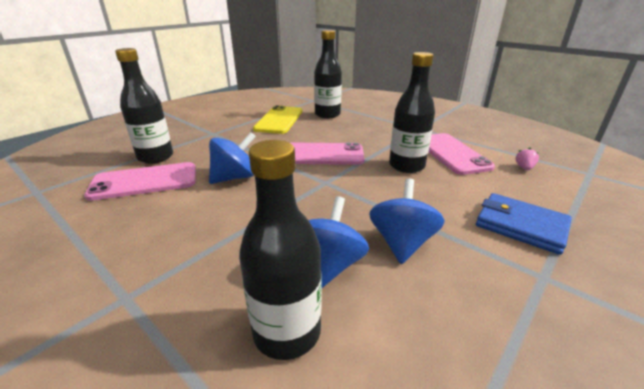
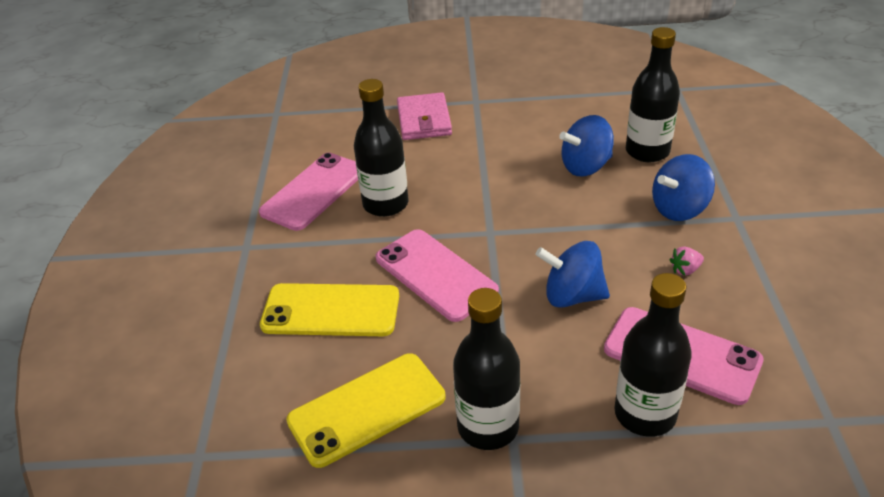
camera: 130 degrees left, 10 degrees up
black bottle [314,30,342,119] -> black bottle moved to [453,288,520,450]
blue spinning top [369,178,445,264] -> blue spinning top moved to [652,154,715,221]
blue wallet [476,193,572,255] -> pink wallet [397,92,452,140]
pink strawberry [515,148,539,170] -> pink strawberry moved to [670,246,704,276]
none -> yellow phone [260,283,399,336]

